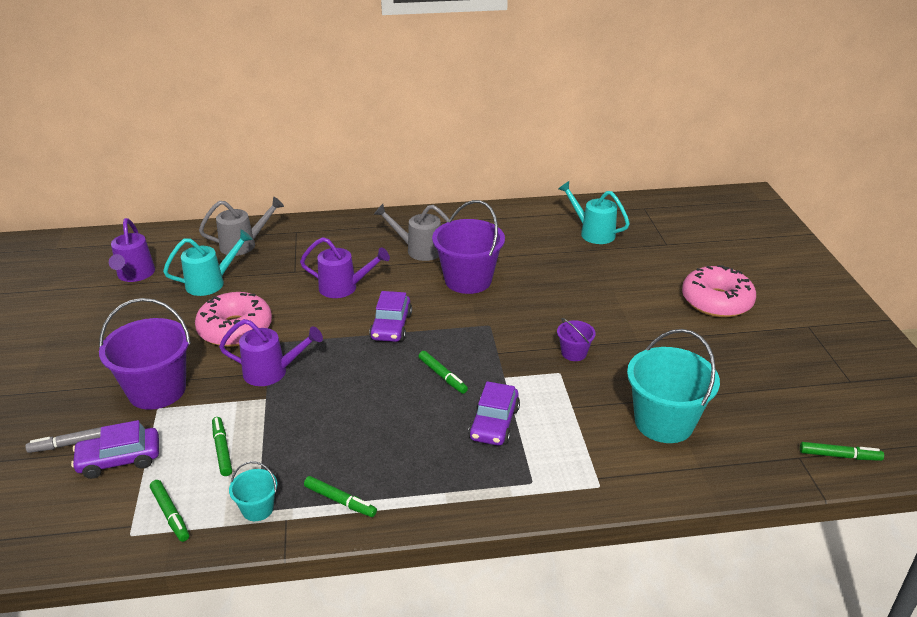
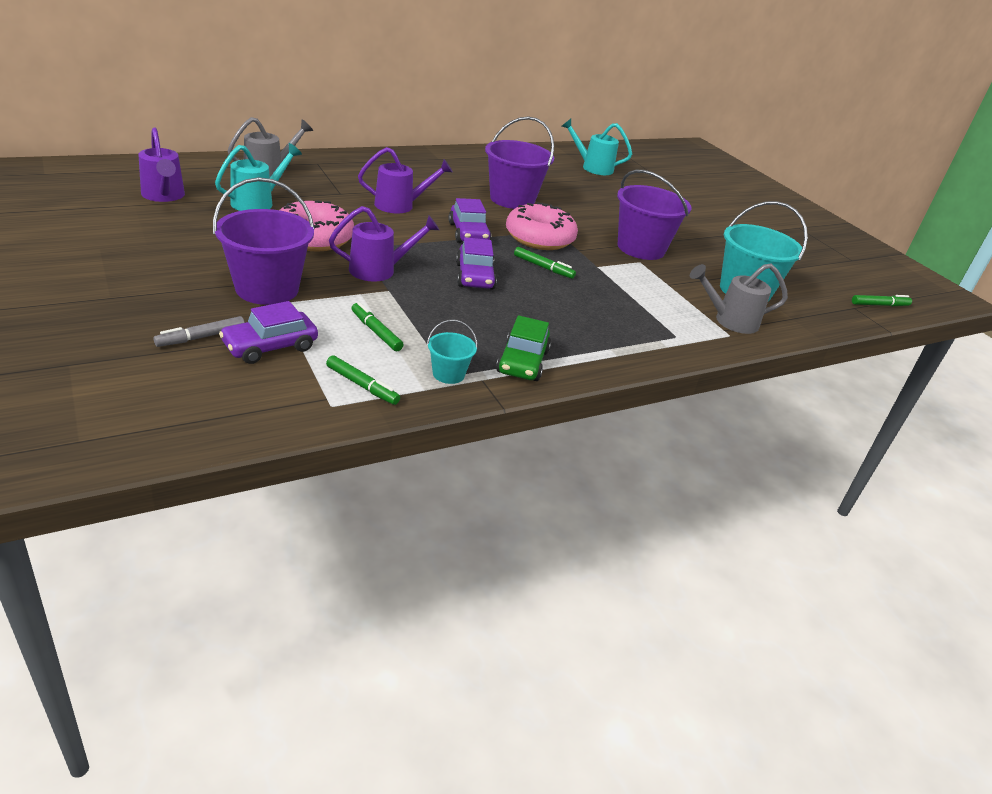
camera: 25 degrees left, 0 degrees up
green marker [304,476,377,517] -> green car [496,315,551,381]
grey watering can [374,204,449,261] -> grey watering can moved to [690,263,788,334]
purple car [468,381,520,446] -> purple car moved to [456,237,497,290]
purple bucket [557,318,596,361] -> purple bucket [617,170,691,260], size x2.09
pink donut [682,265,756,317] -> pink donut moved to [506,203,578,250]

